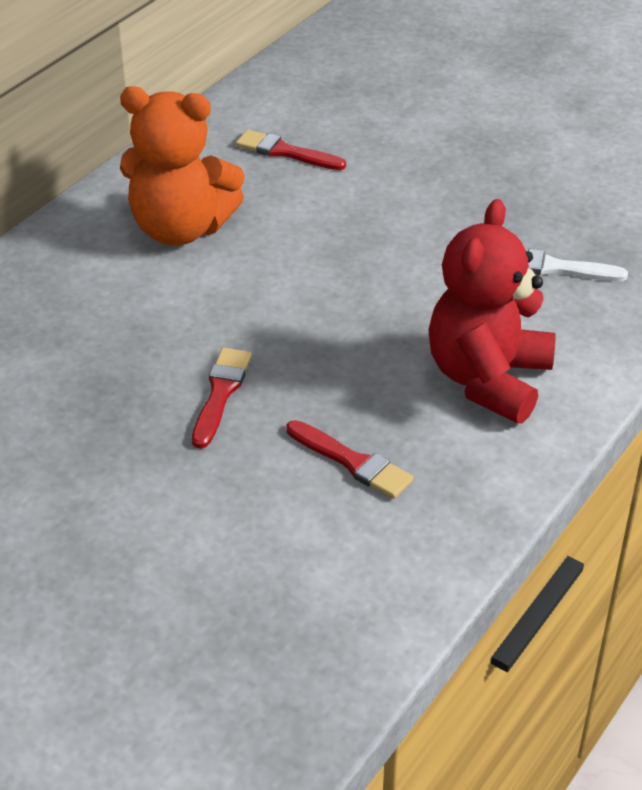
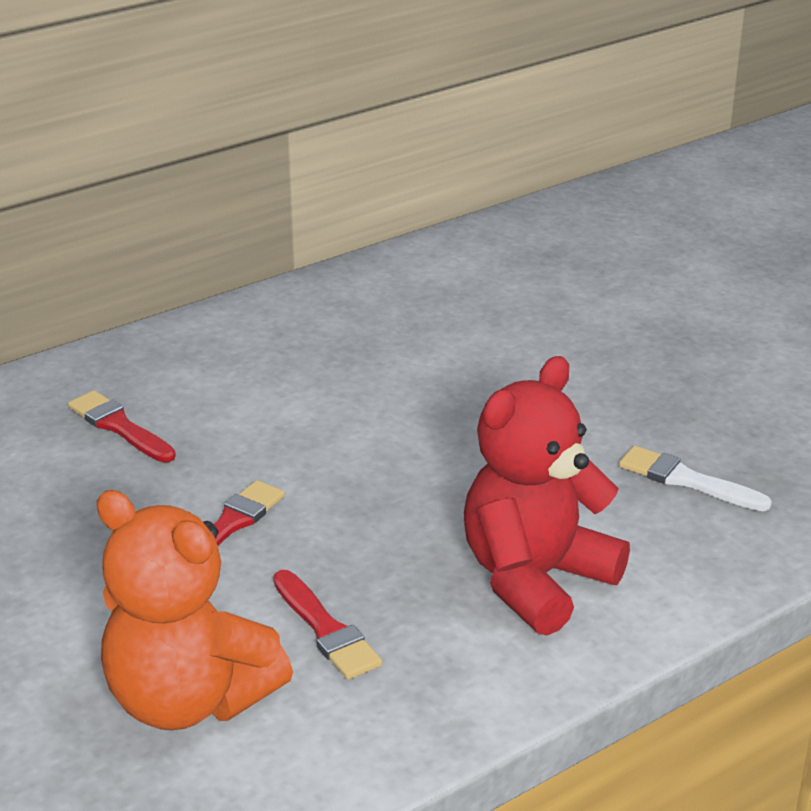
camera: 20 degrees right, 10 degrees down
orange teddy bear [120,86,245,245] -> orange teddy bear moved to [96,490,293,730]
red brush [236,130,346,170] -> red brush moved to [68,390,176,463]

